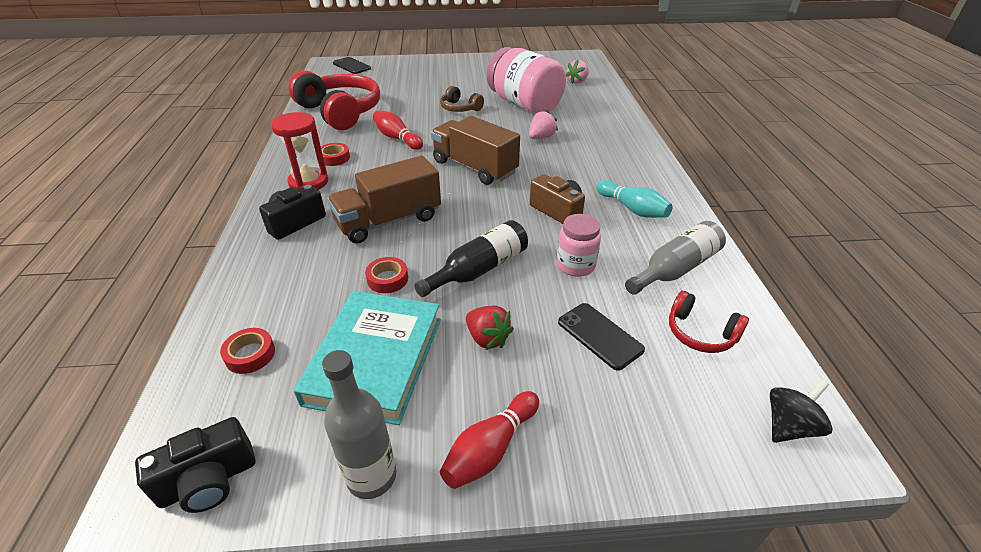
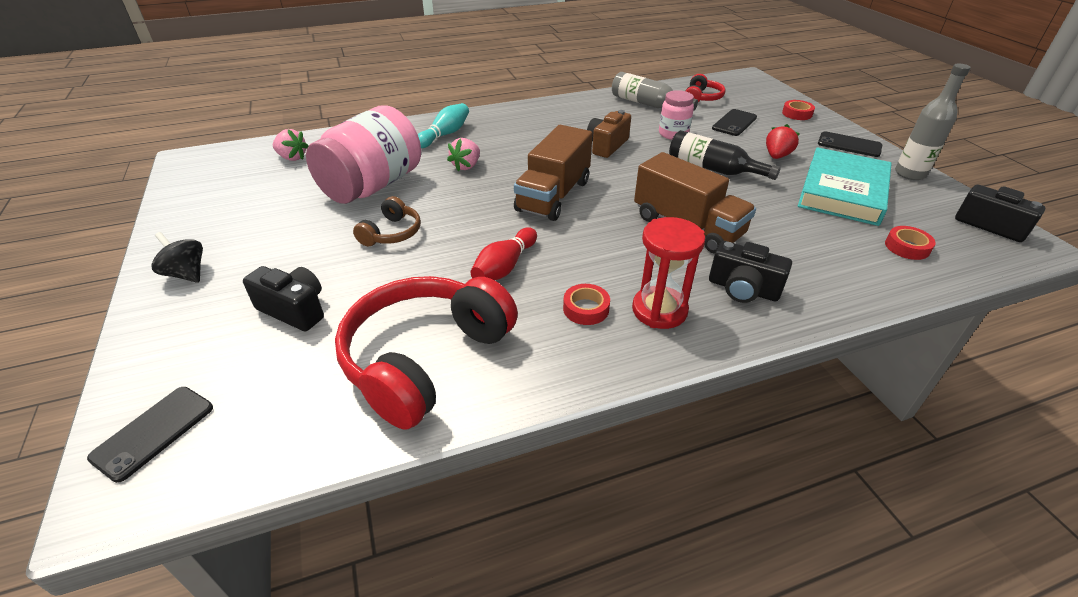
camera: 105 degrees left, 0 degrees up
turquoise book [294,291,441,425] -> turquoise book turned 60 degrees counterclockwise [798,147,892,226]
red tape [365,257,408,293] -> red tape moved to [782,100,815,120]
red bowling pin [440,391,539,489] -> black phone [818,131,882,157]
pink strawberry [529,110,558,139] -> pink strawberry turned 90 degrees counterclockwise [447,138,480,172]
turquoise bowling pin [597,180,673,218] -> turquoise bowling pin moved to [418,103,469,148]
black spinning top [770,379,833,443] -> black spinning top moved to [152,232,203,283]
none -> black camera [243,266,324,332]

